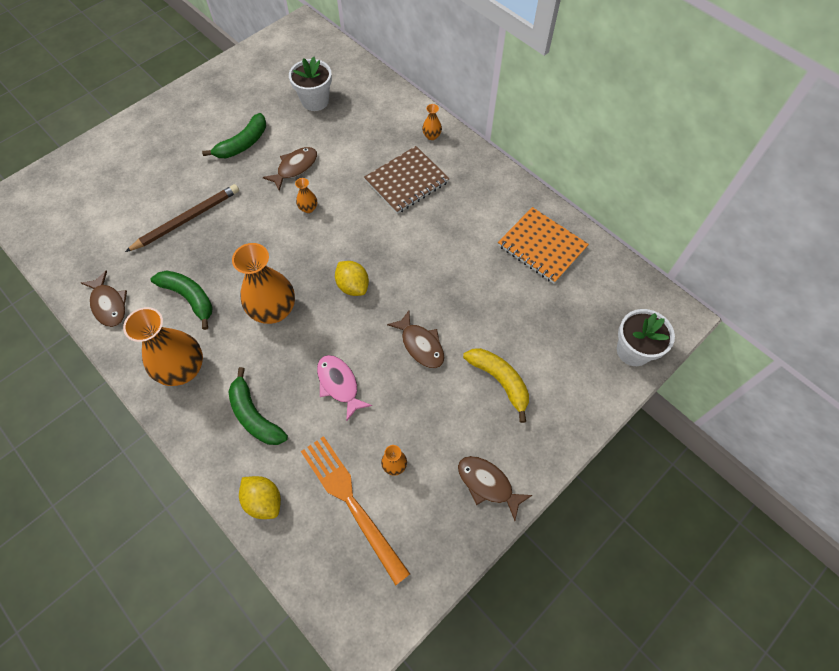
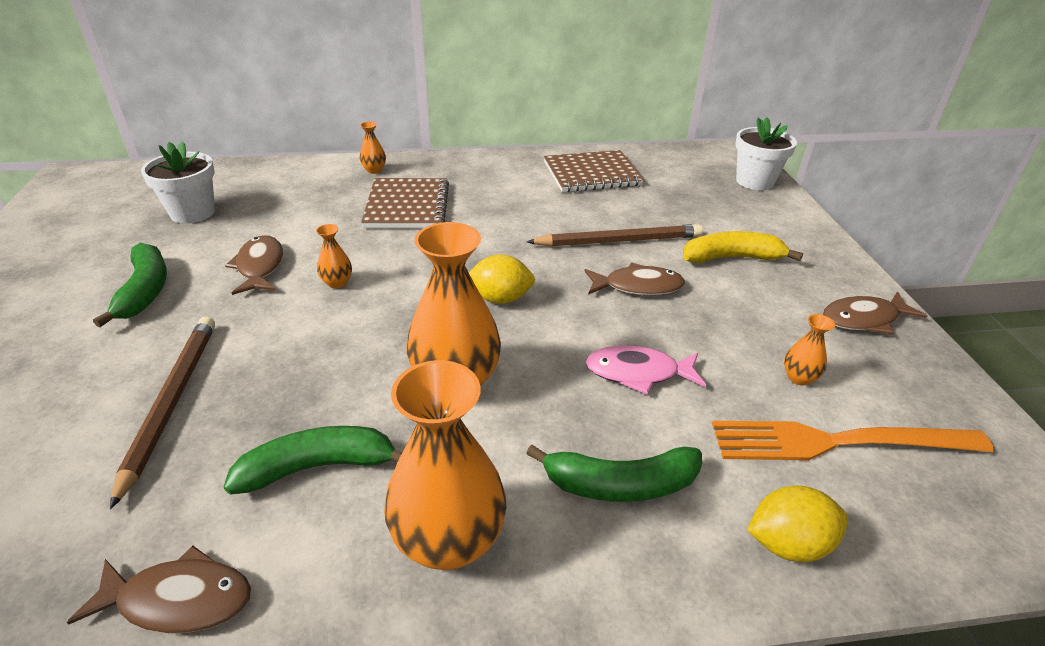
camera: 55 degrees left, 25 degrees down
orange notebook [498,207,589,284] -> brown notebook [544,150,644,192]
none -> brown pencil [527,224,703,247]

